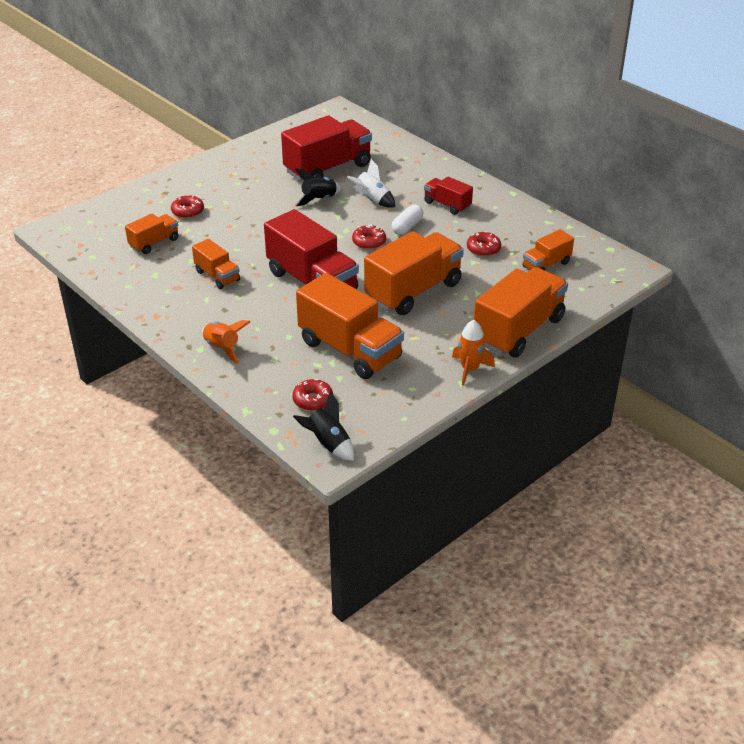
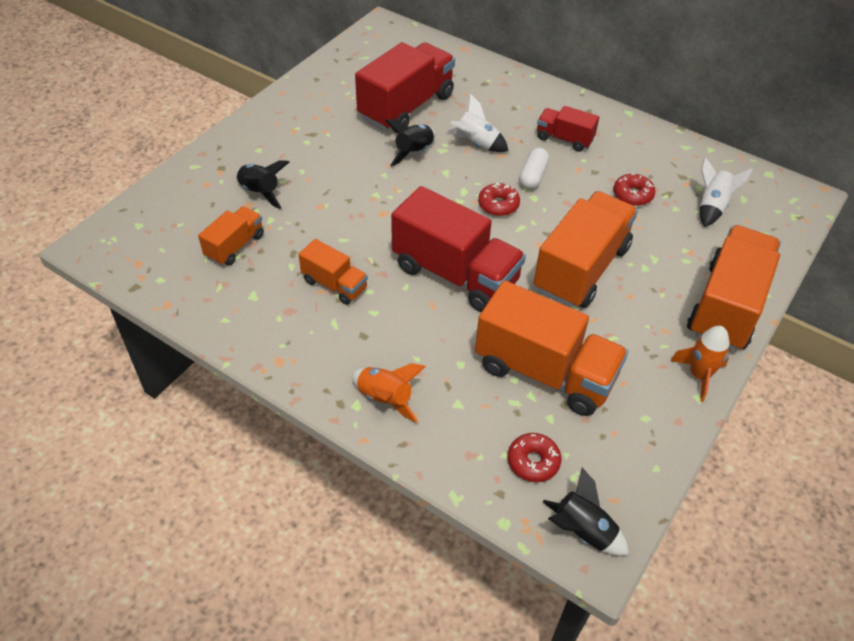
camera: 15 degrees left, 10 degrees up
red donut [171,195,204,219] -> black rocket [235,160,289,209]
orange truck [523,229,574,271] -> white rocket [700,157,753,227]

